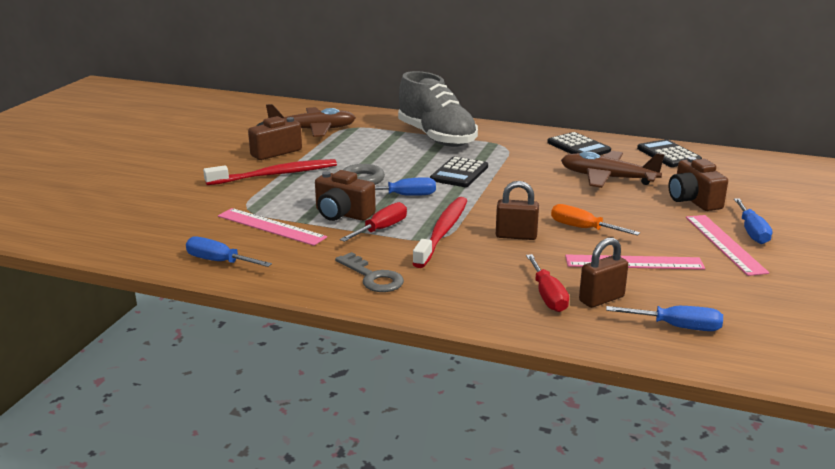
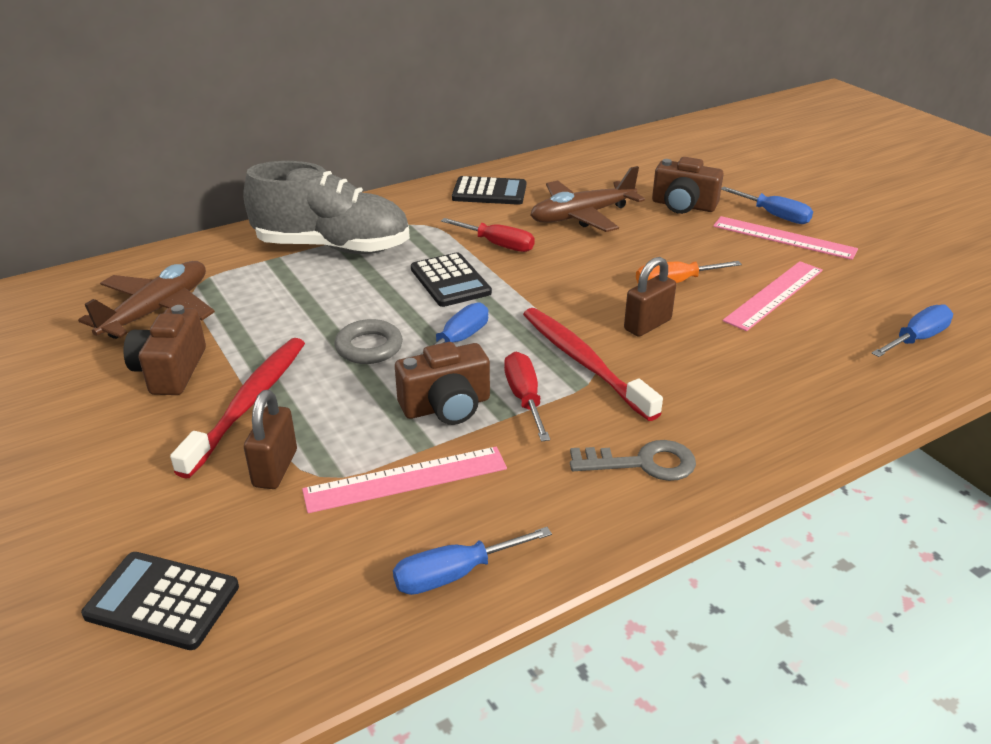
camera: 50 degrees left, 10 degrees up
red screwdriver [526,254,569,312] -> red screwdriver moved to [441,218,535,252]
brown padlock [579,237,629,308] -> brown padlock moved to [244,390,297,489]
black calculator [637,139,702,167] -> black calculator moved to [81,552,239,650]

